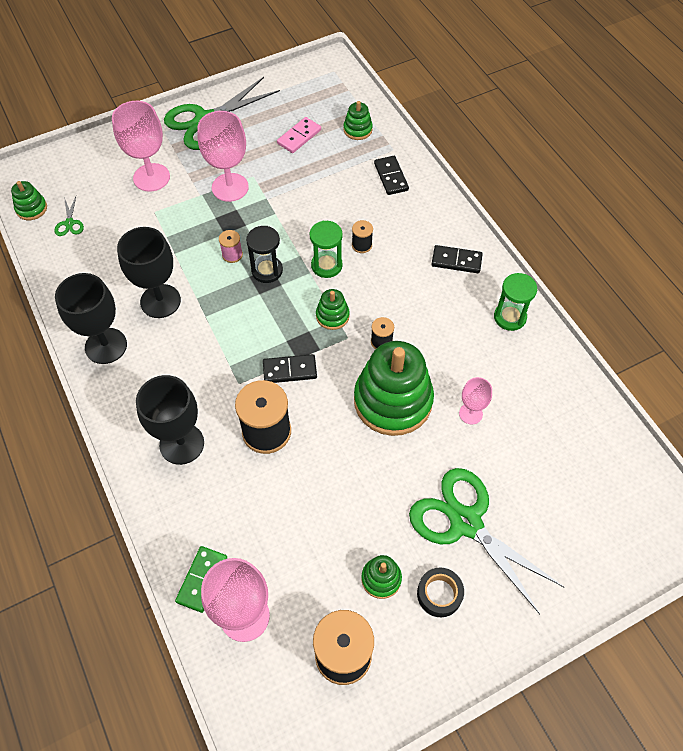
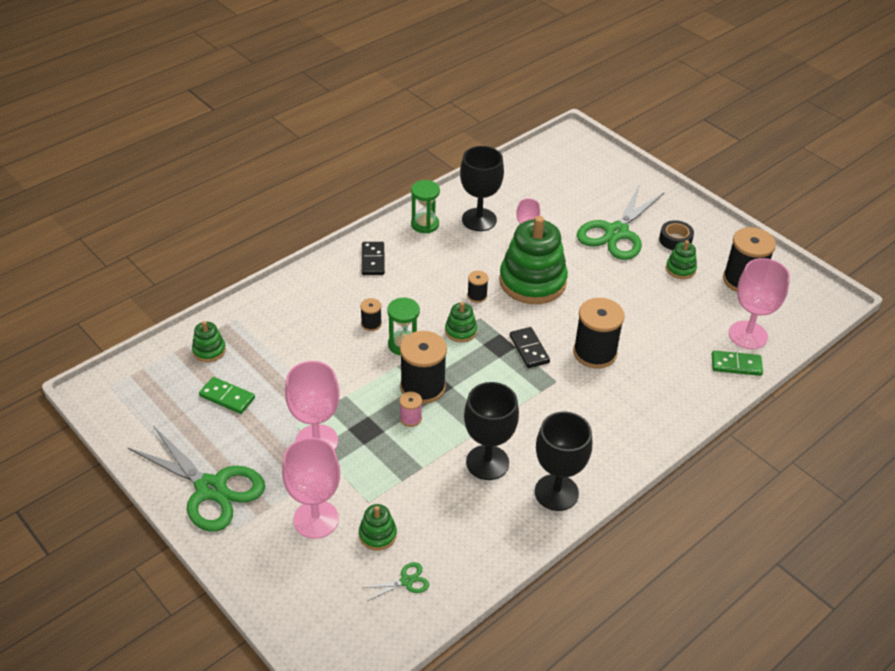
camera: 105 degrees left, 15 degrees down
green stacking toy [11,181,47,220] -> green stacking toy moved to [359,504,397,550]
black goblet [136,375,204,465] -> black goblet moved to [460,146,504,231]
black hourglass [246,226,283,283] -> black spool [400,331,447,404]
pink domino [277,117,321,153] -> green domino [199,377,255,414]
black domino [374,156,409,195] -> none

